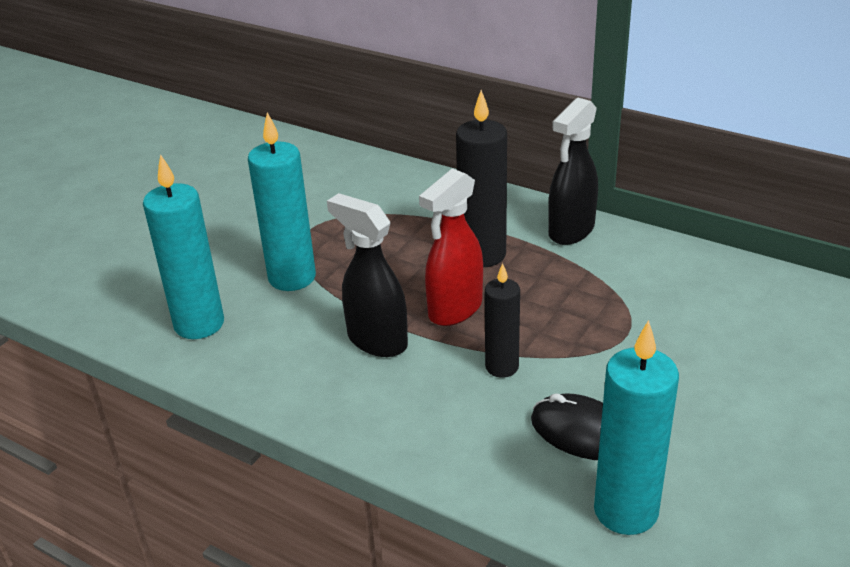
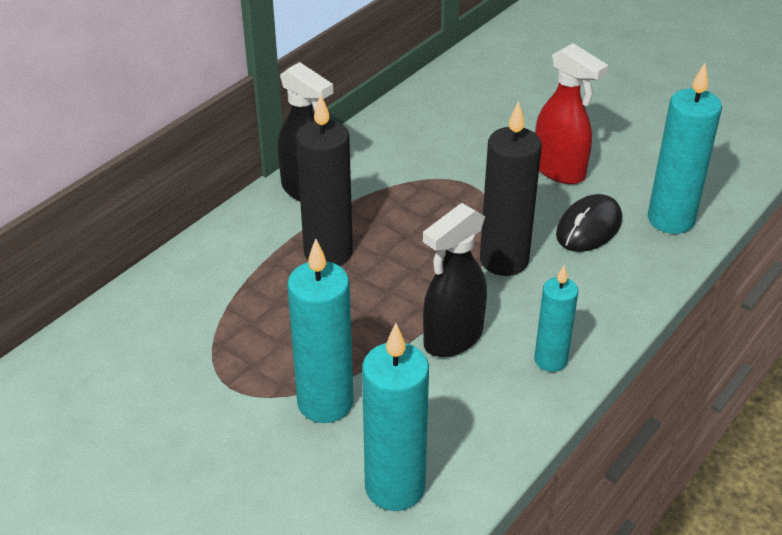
camera: 85 degrees left, 5 degrees up
red spray bottle [419,168,483,326] -> red spray bottle moved to [535,43,609,184]
black candle [485,263,520,378] -> black candle [480,101,542,276], size x1.62
none -> turquoise candle [534,266,578,372]

